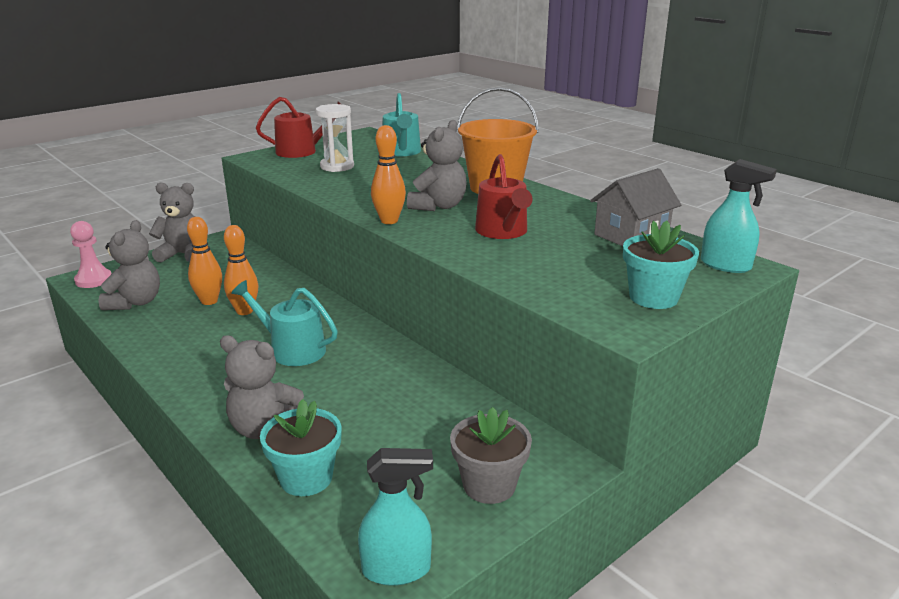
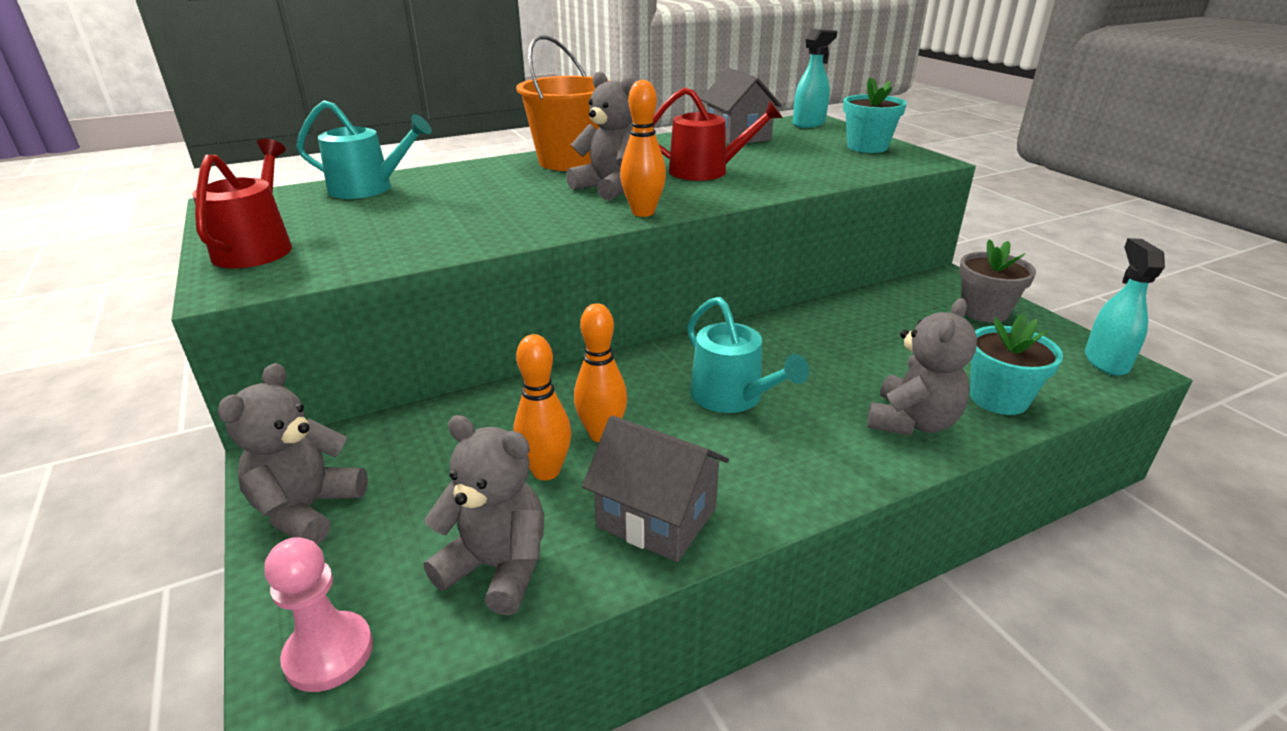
camera: 75 degrees left, 5 degrees up
turquoise watering can [231,280,338,366] -> turquoise watering can turned 75 degrees counterclockwise [687,297,809,413]
white hourglass [316,104,354,172] -> none
none -> grey house [582,415,729,562]

